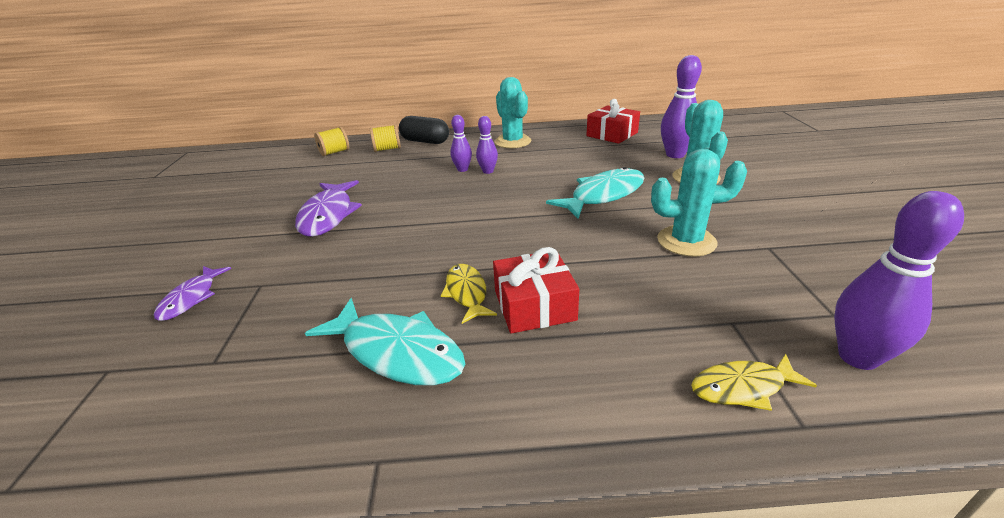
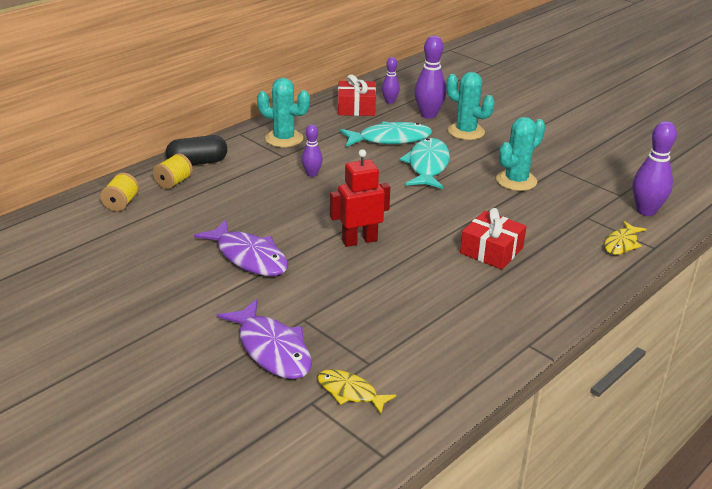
camera: 45 degrees left, 0 degrees up
purple fish [154,266,231,321] -> purple fish [217,299,312,379], size x1.68
turquoise fish [305,298,465,386] -> turquoise fish moved to [340,121,432,147]
yellow fish [441,264,497,324] -> yellow fish moved to [317,369,396,414]
purple bowling pin [450,115,472,172] -> purple bowling pin moved to [382,57,400,104]
none -> red robot [330,149,390,247]

